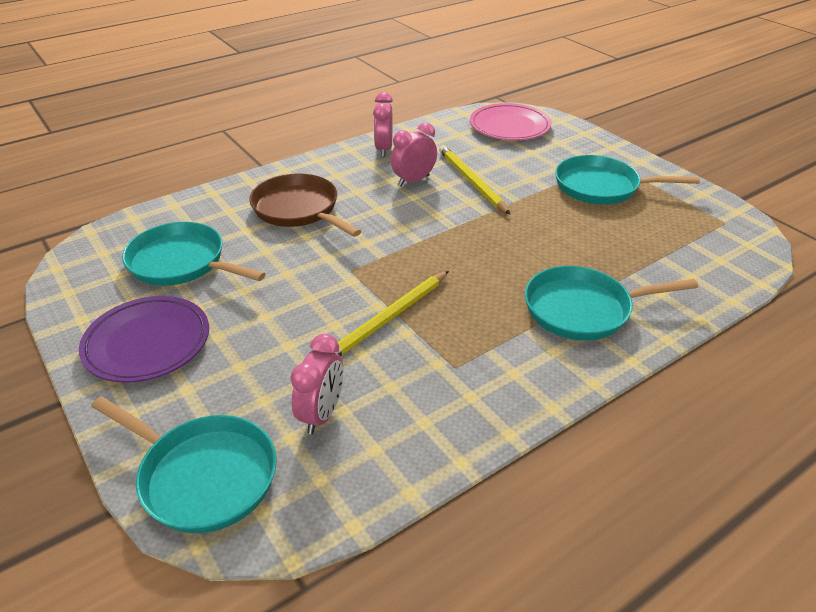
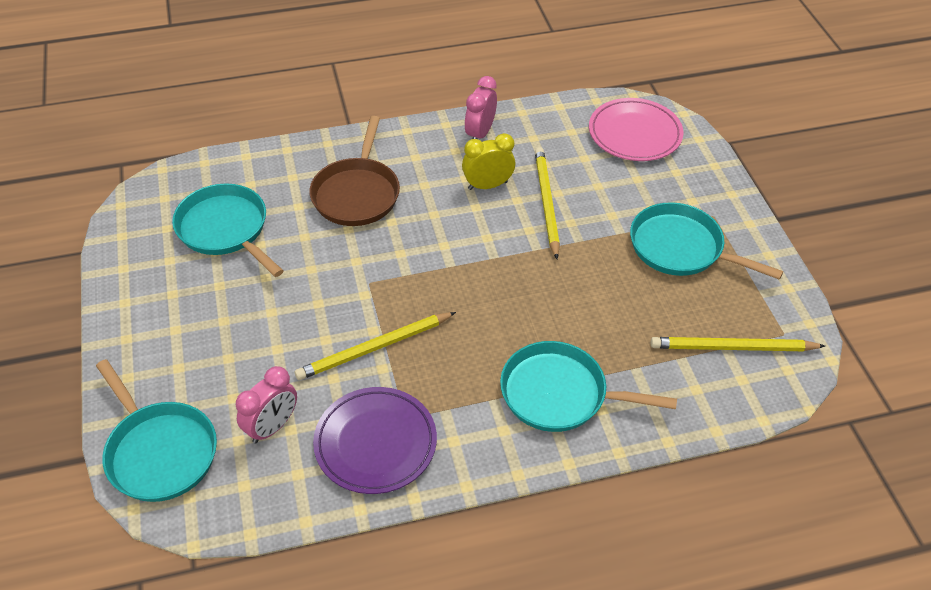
camera: 20 degrees right, 10 degrees up
purple plate [79,296,209,383] -> purple plate moved to [313,387,437,494]
brown pan [249,174,361,237] -> brown pan turned 150 degrees counterclockwise [309,116,400,226]
pink clock [391,123,437,186] -> yellow clock [462,133,515,190]
none -> yellow pencil [651,337,825,351]

